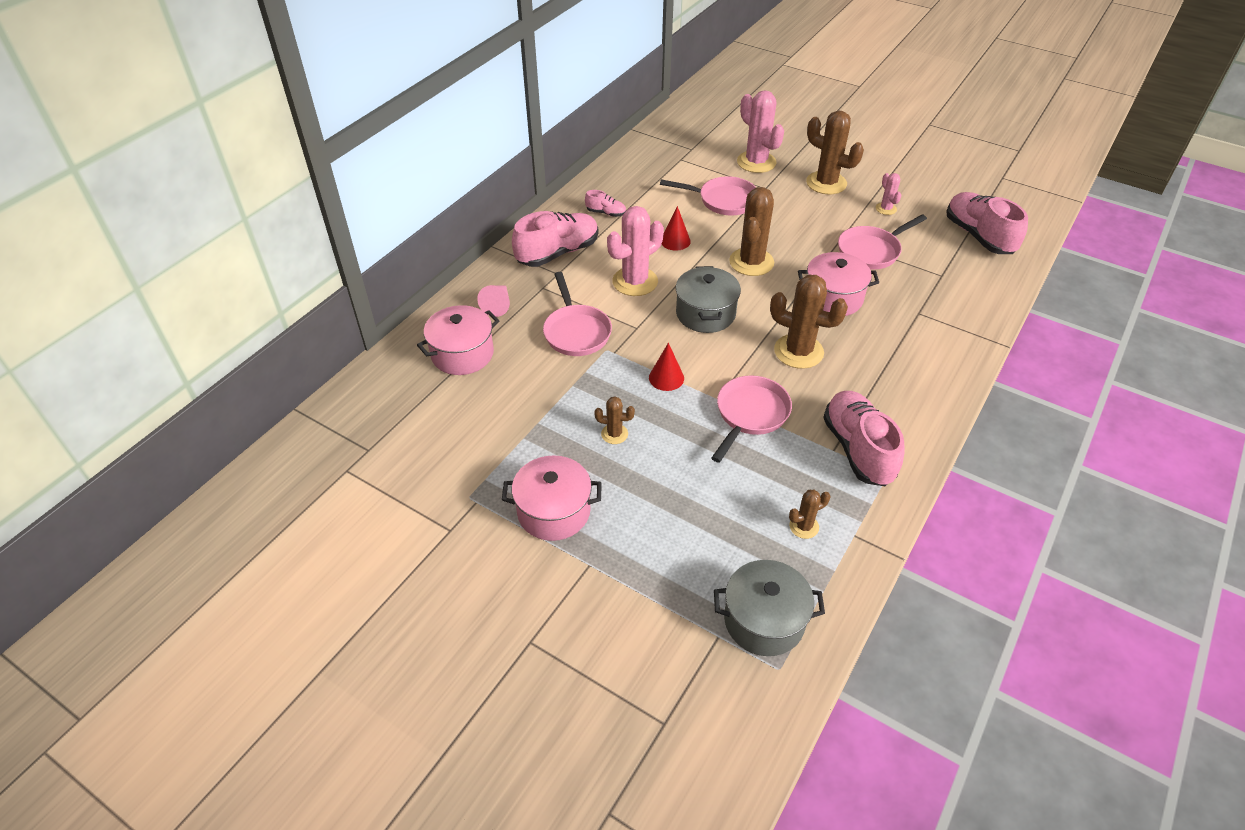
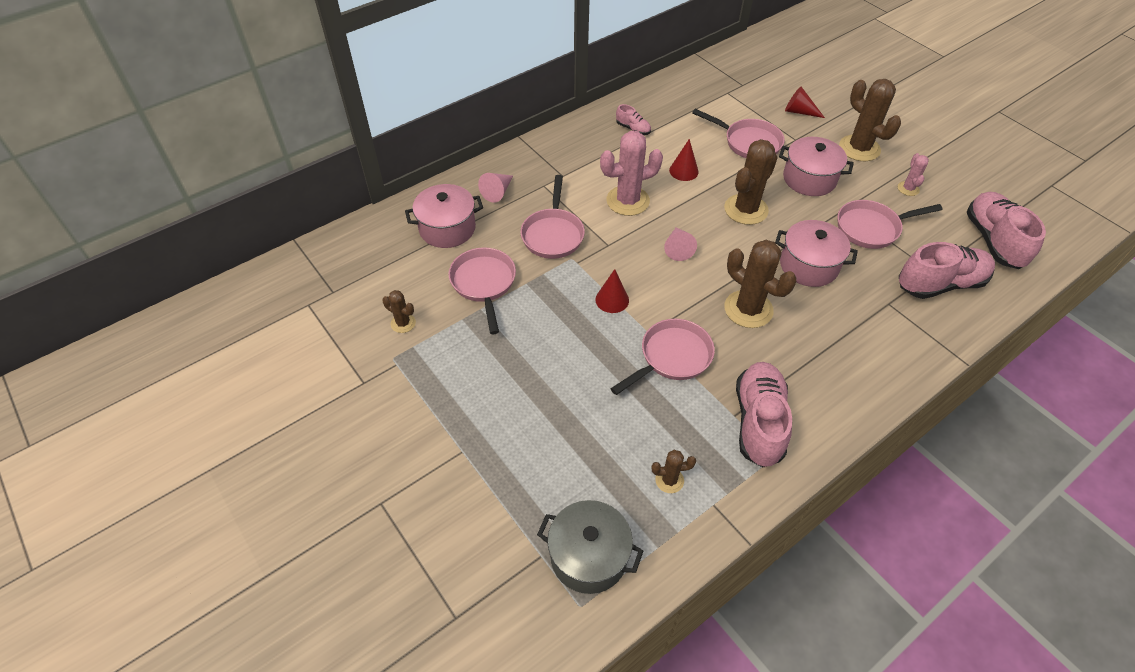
camera: 20 degrees right, 5 degrees up
pink pot [502,455,602,541] -> pink pot moved to [779,137,854,196]
pink shoe [512,211,598,267] -> pink shoe moved to [899,242,995,299]
brown cactus [594,396,635,444] -> brown cactus moved to [382,290,416,333]
grey pot [676,266,741,333] -> pink cone [664,227,697,261]
pink cactus [737,90,784,173] -> red cone [785,87,825,118]
none -> pink pan [449,248,516,334]

